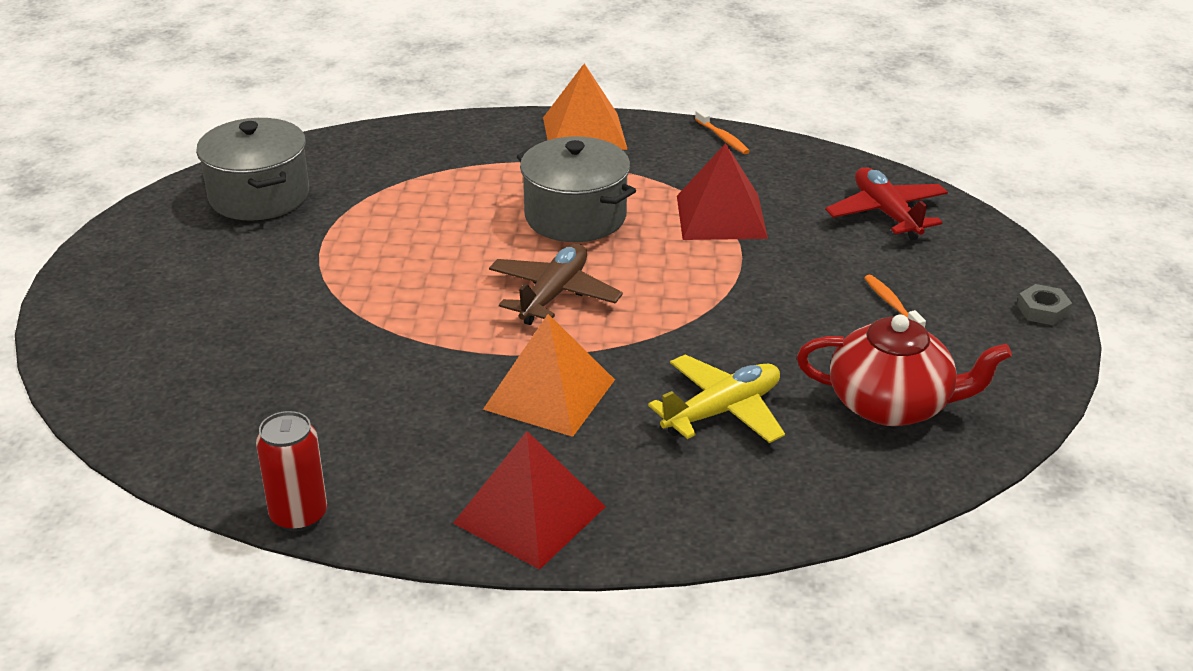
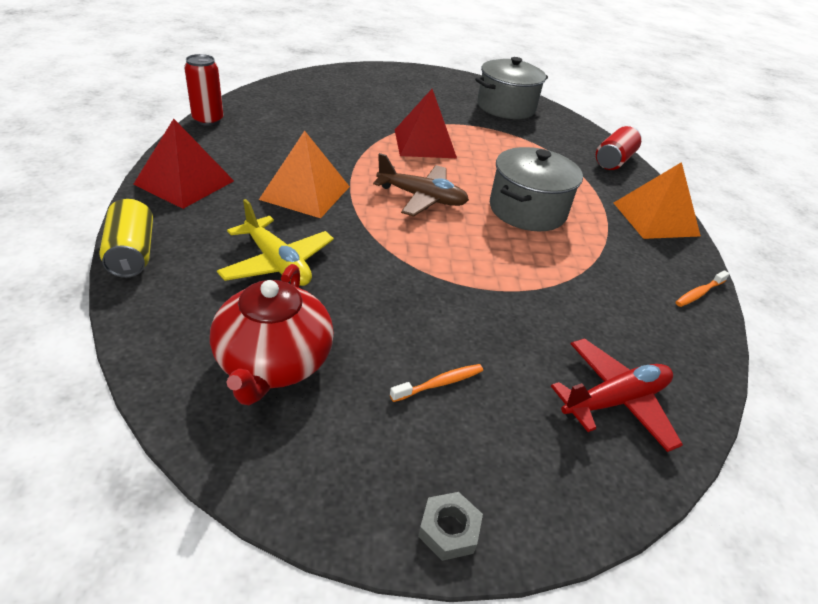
camera: 80 degrees right, 5 degrees up
red pyramid [677,143,768,240] -> red pyramid moved to [395,89,457,158]
none -> yellow can [100,199,153,278]
none -> red can [596,126,641,170]

